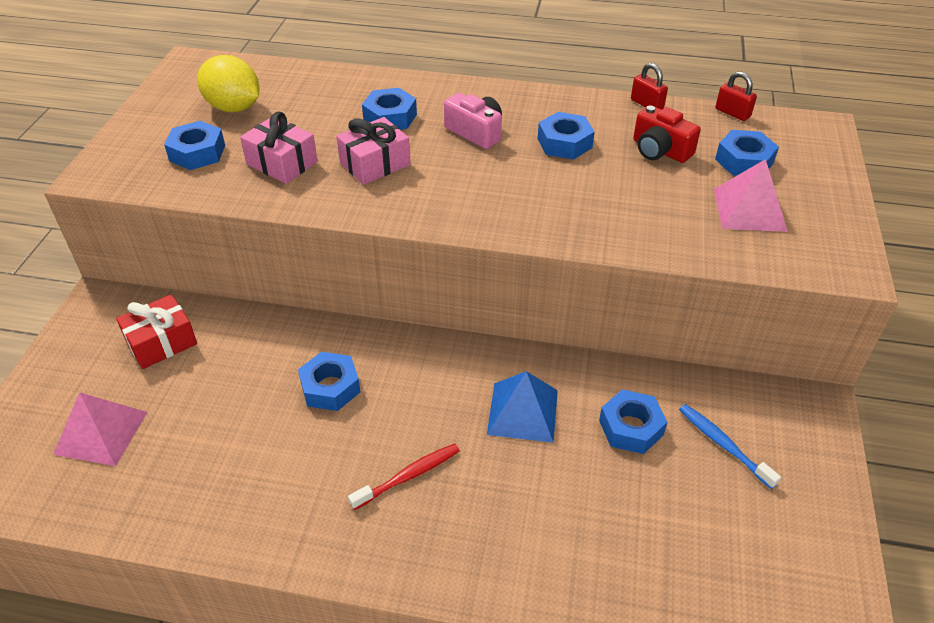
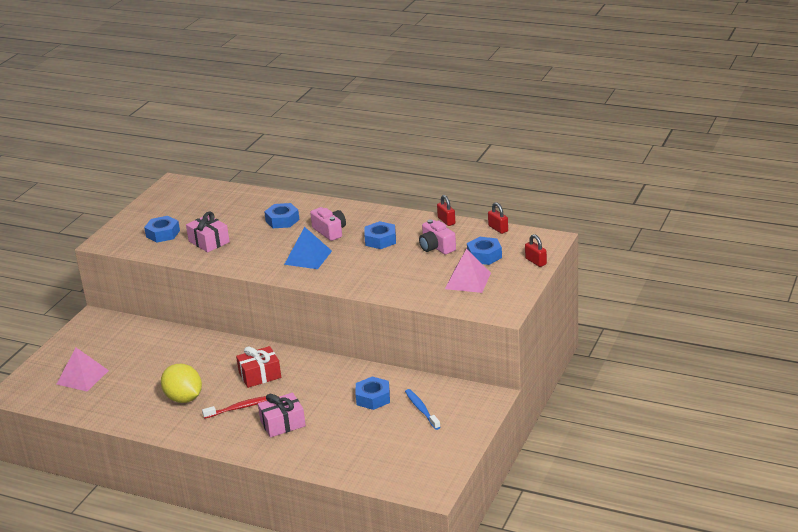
camera: 15 degrees right, 15 degrees down
red gift [116,294,197,369] -> red gift moved to [236,346,281,388]
yellow lemon [197,55,259,112] -> yellow lemon moved to [161,364,202,403]
blue nut [298,352,360,411] -> none
pink gift [336,117,411,185] -> pink gift moved to [258,393,306,437]
blue pyramid [487,371,558,443] -> blue pyramid moved to [284,227,332,269]
red camera [633,105,701,163] -> pink camera [419,219,456,255]
none -> red padlock [525,234,547,267]

